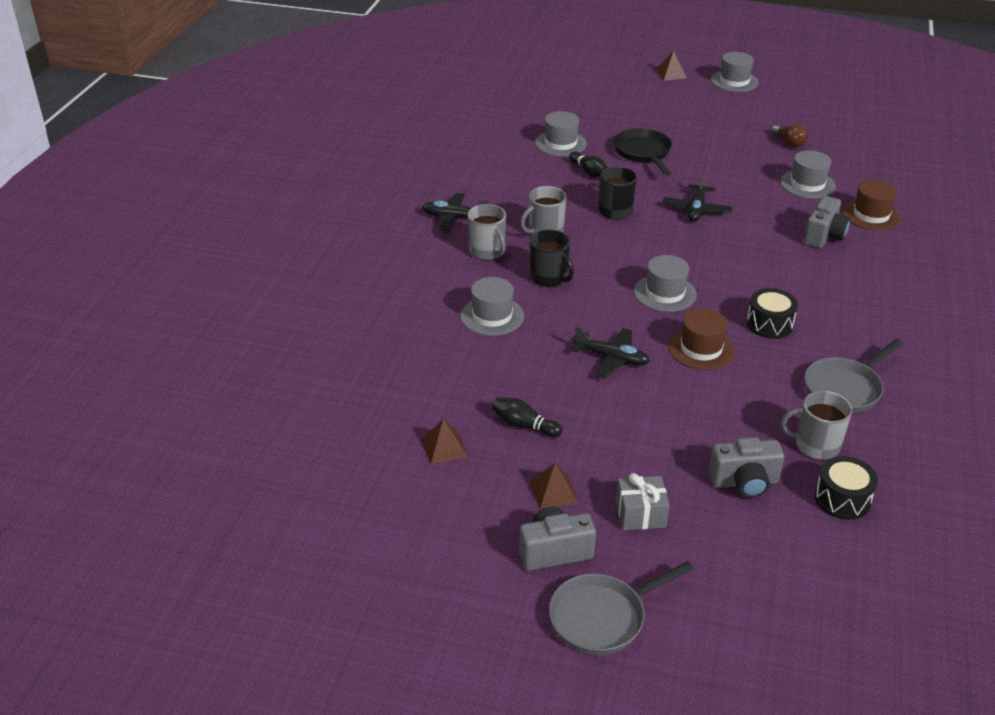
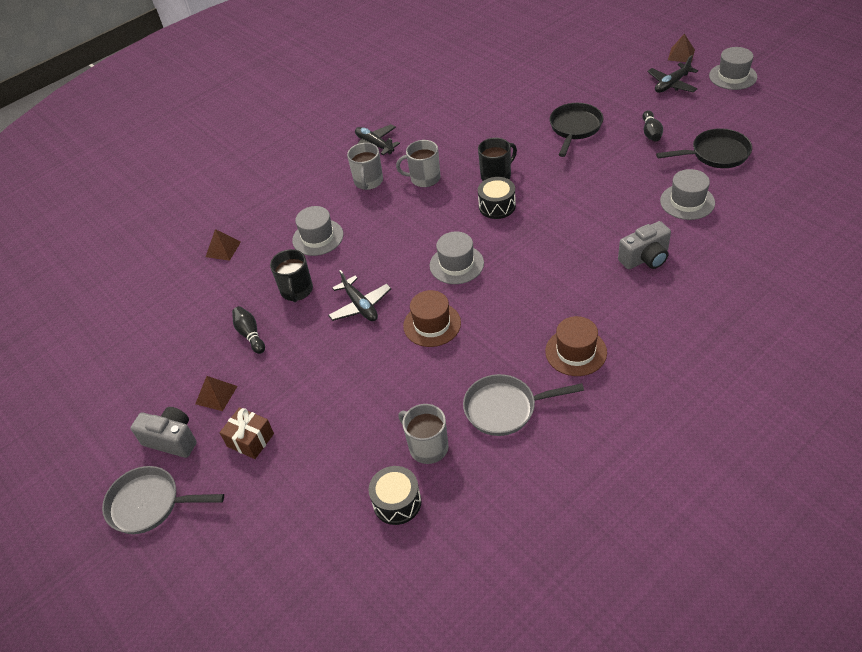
camera: 40 degrees right, 10 degrees up
brown pyramid [421,419,468,465] -> brown pyramid moved to [206,229,241,261]
black mug [530,229,574,287] -> black mug moved to [270,249,313,302]
grey hat [535,111,587,156] -> none
black bowling pin [569,151,608,177] -> black bowling pin moved to [642,110,663,142]
grey gift [616,473,670,530] -> brown gift [220,407,274,459]
black plane [663,173,732,222] -> black plane moved to [647,55,698,93]
grey camera [709,437,784,498] -> none
black drum [747,288,798,339] -> black drum moved to [478,177,516,219]
brown light bulb [771,124,808,147] -> black pan [656,128,752,168]
brown hat [843,180,901,231] -> brown hat moved to [545,316,607,376]

